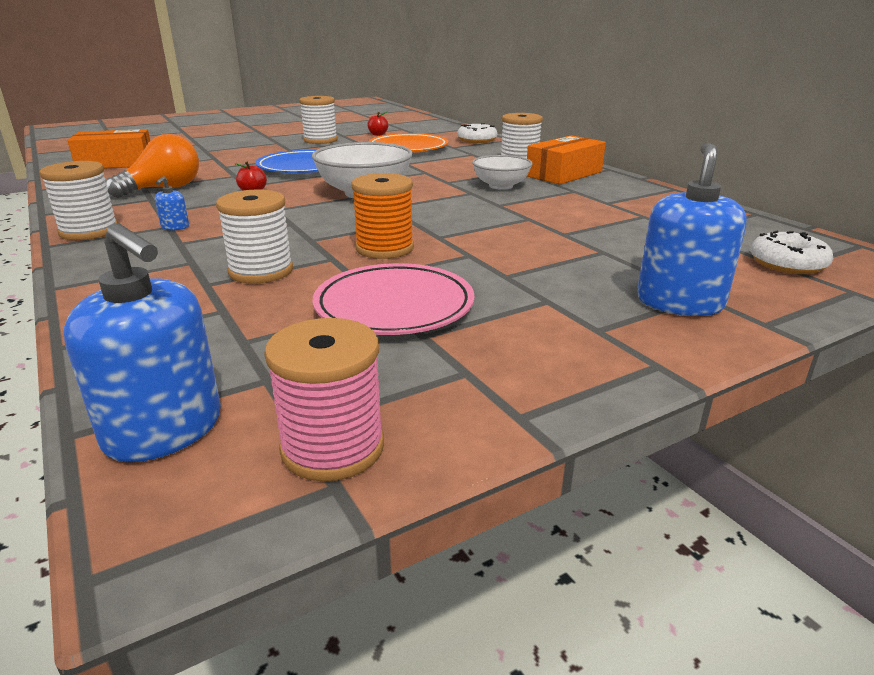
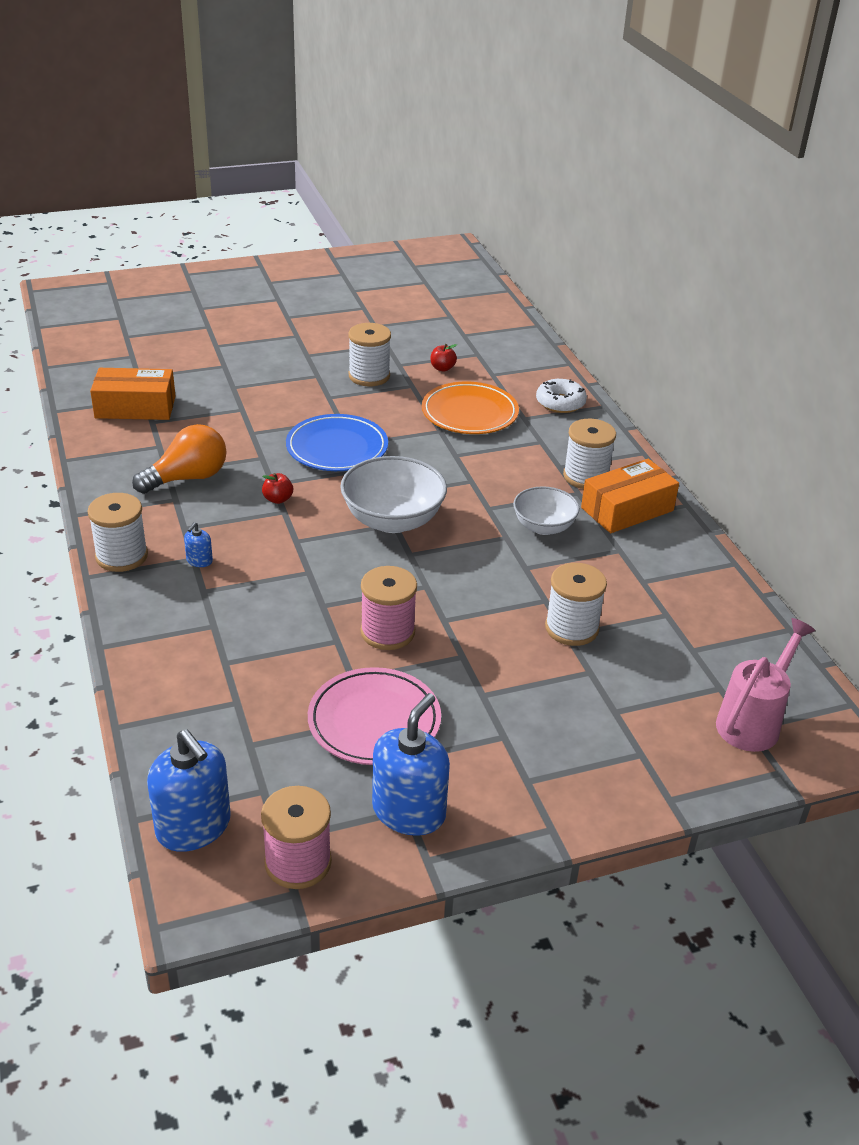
camera: 10 degrees right, 10 degrees up
white spool [216,190,293,284] -> white spool moved to [545,563,607,646]
orange spool [351,173,414,259] -> pink spool [360,566,417,650]
blue soap dispenser [637,143,747,316] -> blue soap dispenser moved to [372,693,450,836]
white donut [750,231,833,274] -> pink watering can [716,618,815,752]

